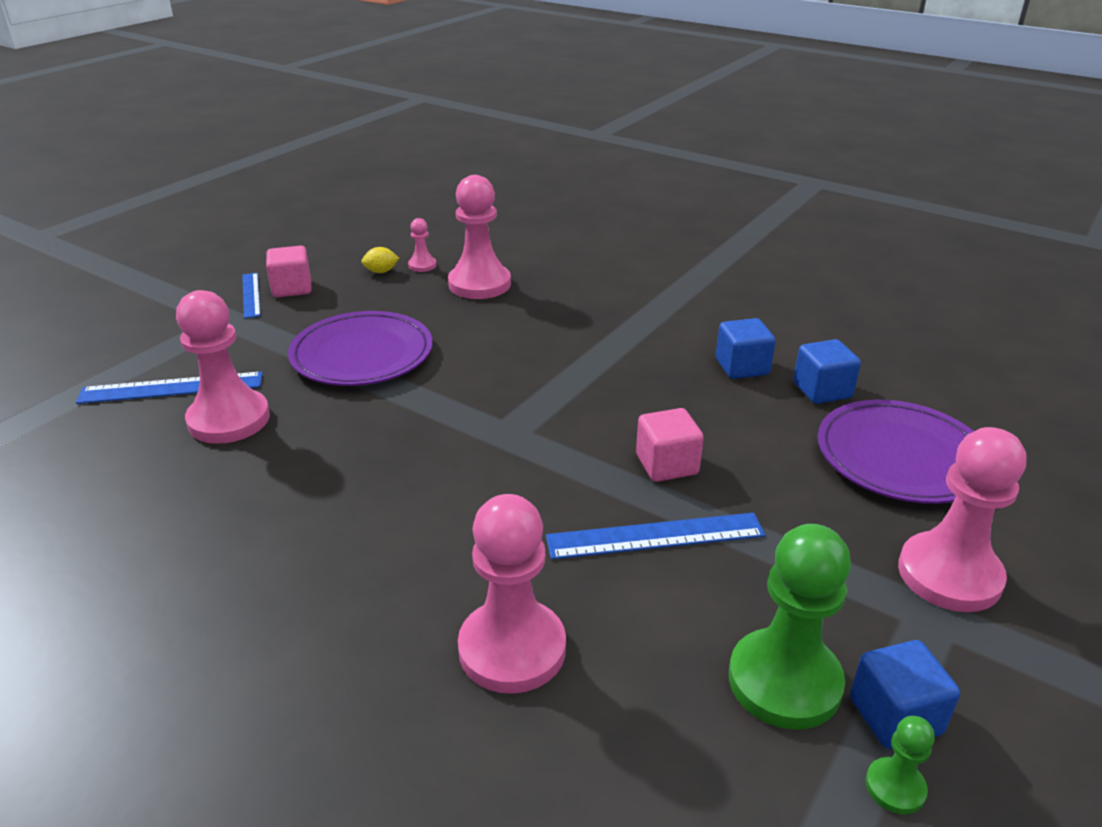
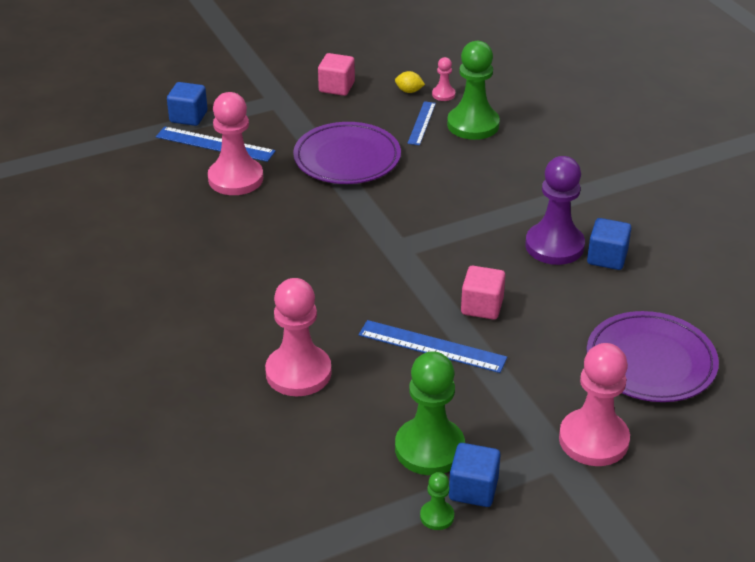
camera: 30 degrees right, 5 degrees up
blue ruler [242,273,261,318] -> blue ruler moved to [407,101,436,145]
pink pawn [448,175,511,299] -> green pawn [447,41,500,140]
blue cube [793,339,861,404] -> blue cube moved to [167,82,208,126]
none -> purple pawn [525,156,585,265]

